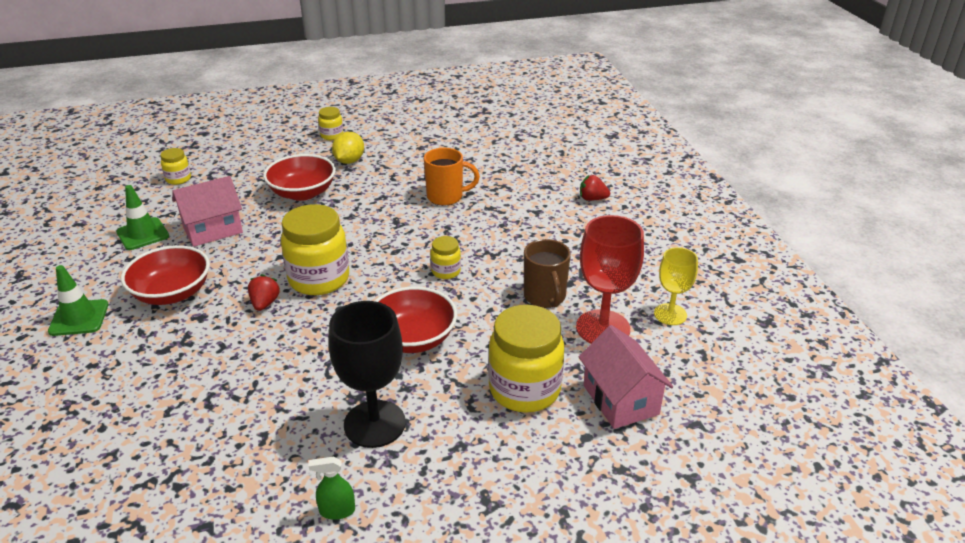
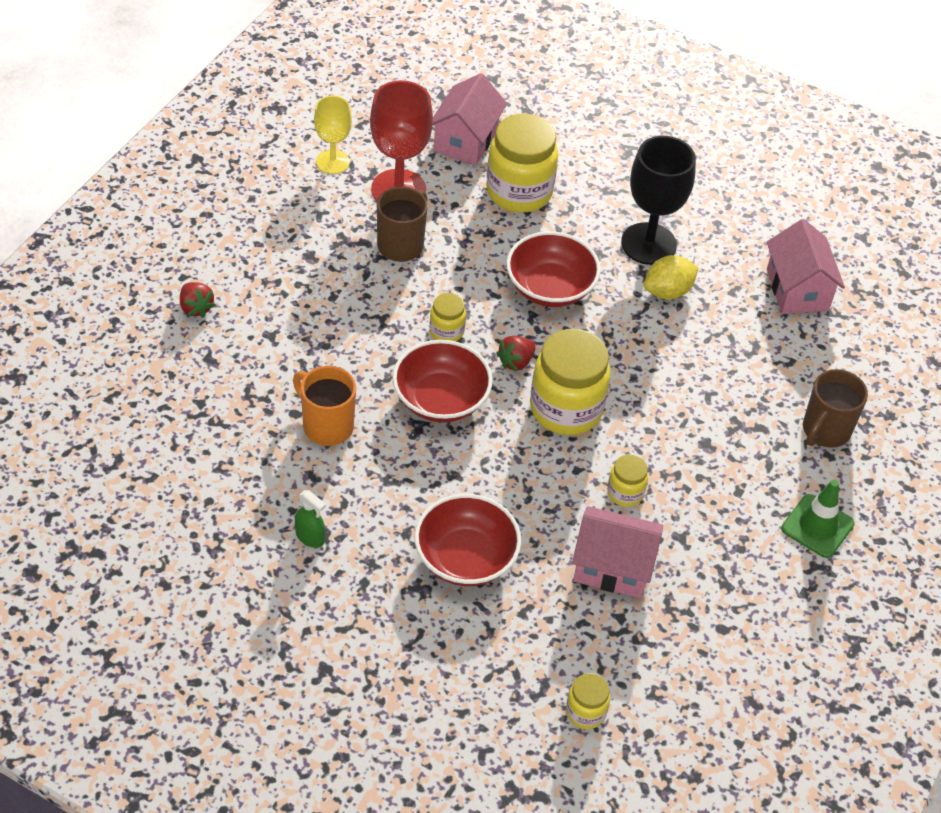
camera: 140 degrees left, 15 degrees up
green traffic cone [116,185,169,250] -> none
red bowl [121,245,210,305] -> red bowl moved to [392,340,493,423]
red strawberry [248,274,280,311] -> red strawberry moved to [496,336,536,372]
green spray bottle [309,457,355,520] -> green spray bottle moved to [295,490,326,548]
yellow jar [318,107,343,140] -> yellow jar moved to [607,454,648,507]
yellow lemon [332,132,364,164] -> yellow lemon moved to [644,255,698,300]
none -> pink house [767,219,845,314]
none -> brown mug [803,369,868,448]

